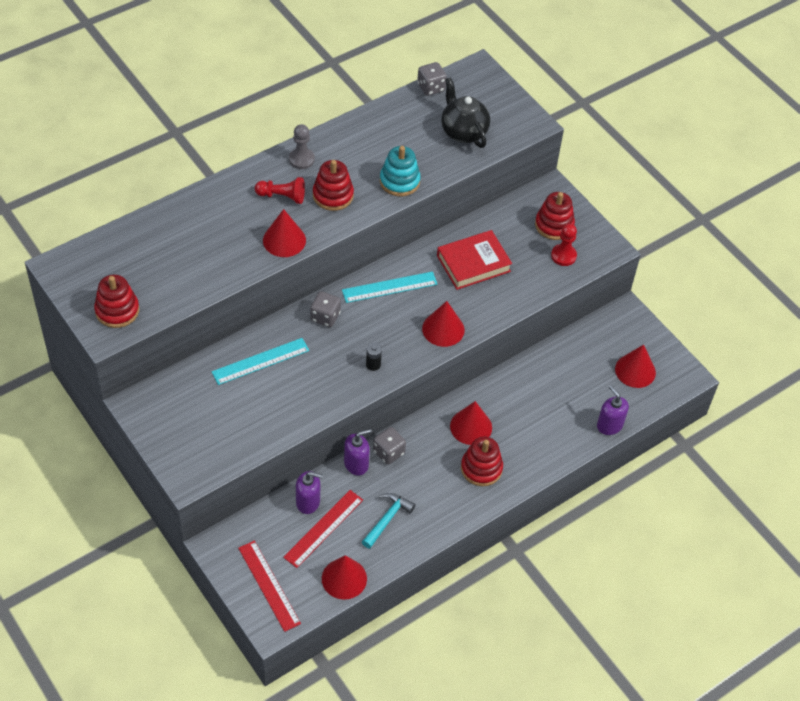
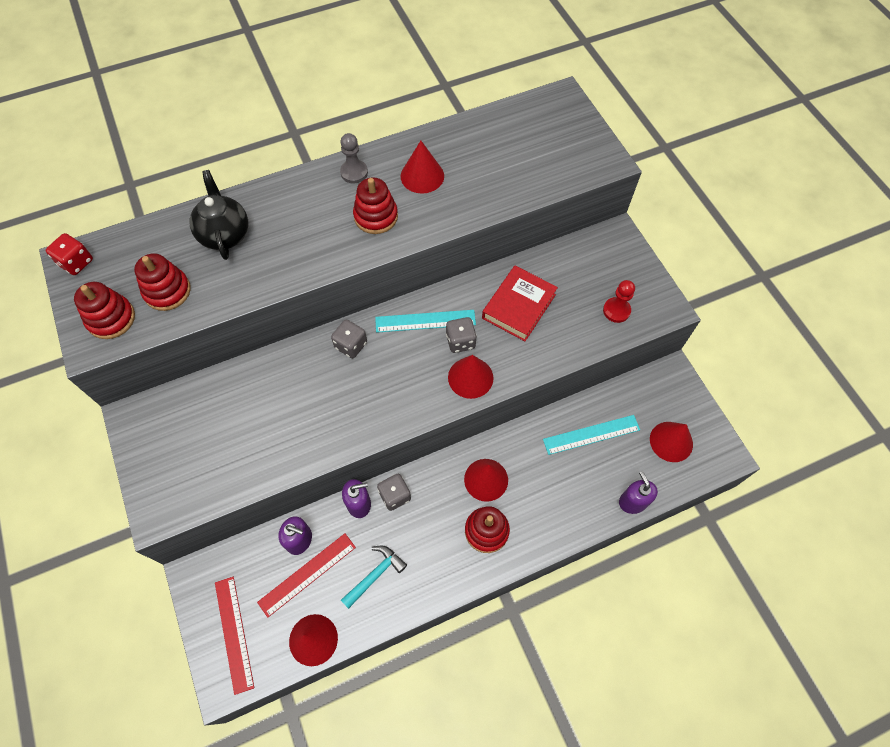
camera: 15 degrees right, 10 degrees up
turquoise ruler [212,338,309,385] -> turquoise ruler moved to [543,415,640,455]
red pawn [255,177,305,204] -> none
red cone [263,209,306,257] -> red cone moved to [401,141,444,194]
black battery [366,343,382,371] -> none
turquoise stacking toy [380,146,421,196] -> none
grey dice [417,62,447,96] -> grey dice moved to [446,317,477,353]
red book [437,230,512,290] -> red book turned 45 degrees counterclockwise [482,266,558,341]
black teapot [441,77,490,148] -> black teapot moved to [190,170,248,260]
red stacking toy [535,192,575,240] -> red stacking toy moved to [134,253,191,311]
none -> red dice [46,233,93,275]

